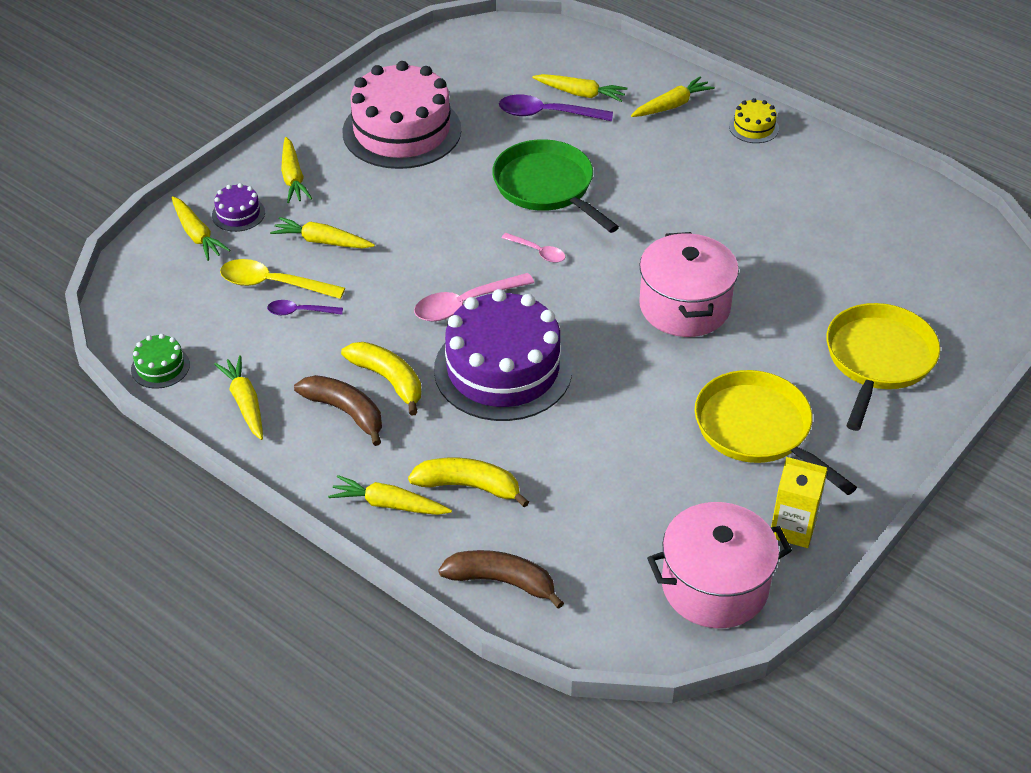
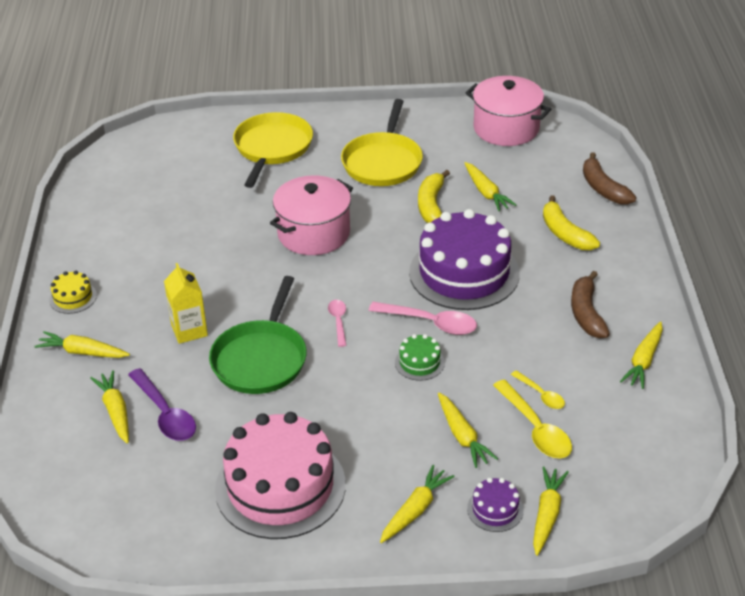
camera: 130 degrees left, 5 degrees down
green cake [131,334,190,389] -> green cake moved to [395,334,445,381]
purple spoon [267,300,343,315] -> yellow spoon [511,370,565,409]
yellow carrot [328,475,452,515] -> yellow carrot moved to [465,162,516,212]
yellow banana [341,342,421,416] -> yellow banana moved to [418,170,450,223]
yellow carton [771,457,827,548] -> yellow carton moved to [164,263,208,344]
yellow pan [826,303,940,431] -> yellow pan turned 120 degrees clockwise [233,112,313,188]

